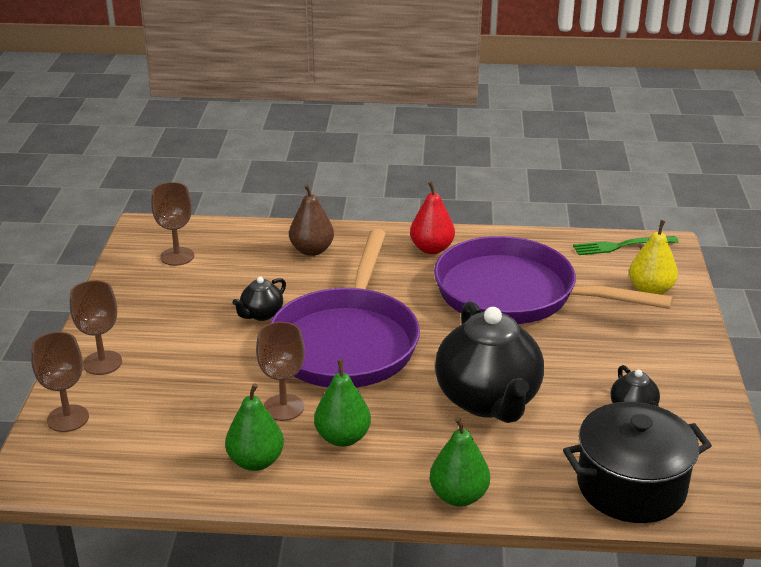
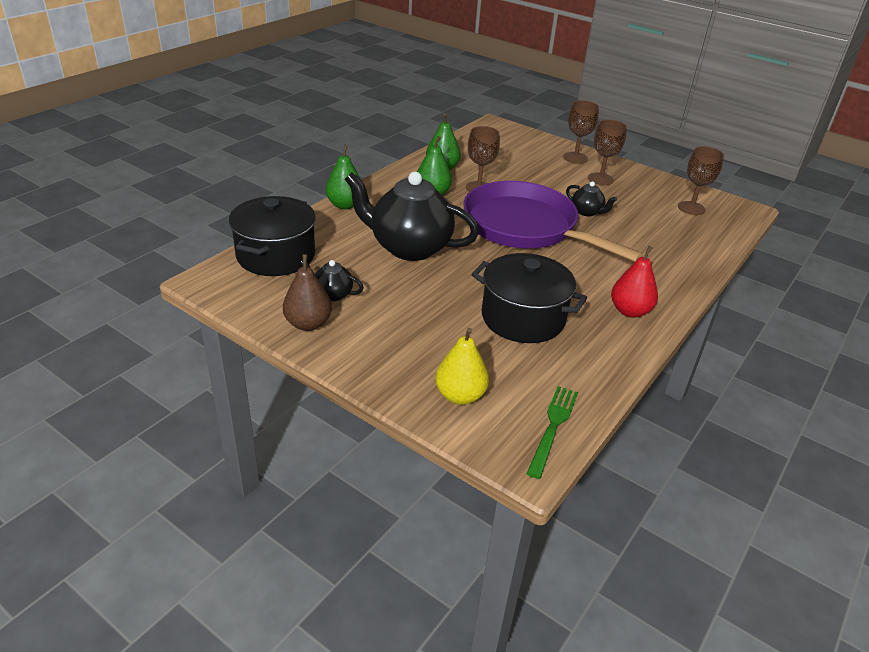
camera: 120 degrees right, 5 degrees up
brown goblet [31,332,89,432] -> brown goblet moved to [588,120,627,185]
black teapot [232,277,286,321] -> black teapot turned 150 degrees clockwise [566,181,617,216]
brown pear [289,184,334,256] -> brown pear moved to [283,254,332,331]
purple pan [434,236,673,324] -> black pot [471,253,587,343]

